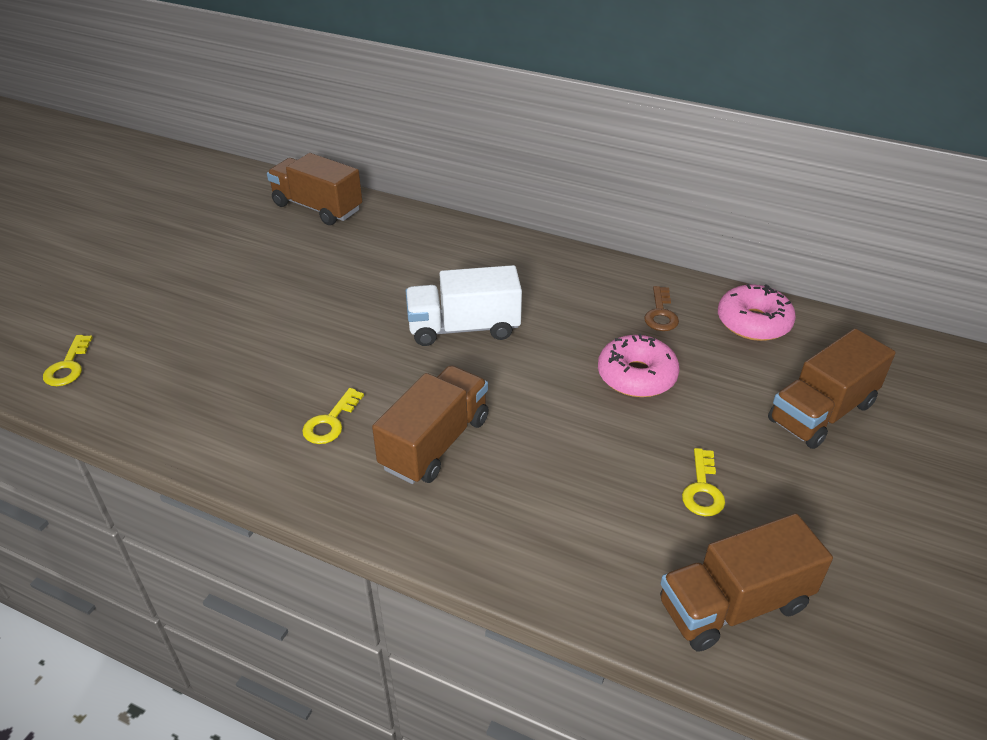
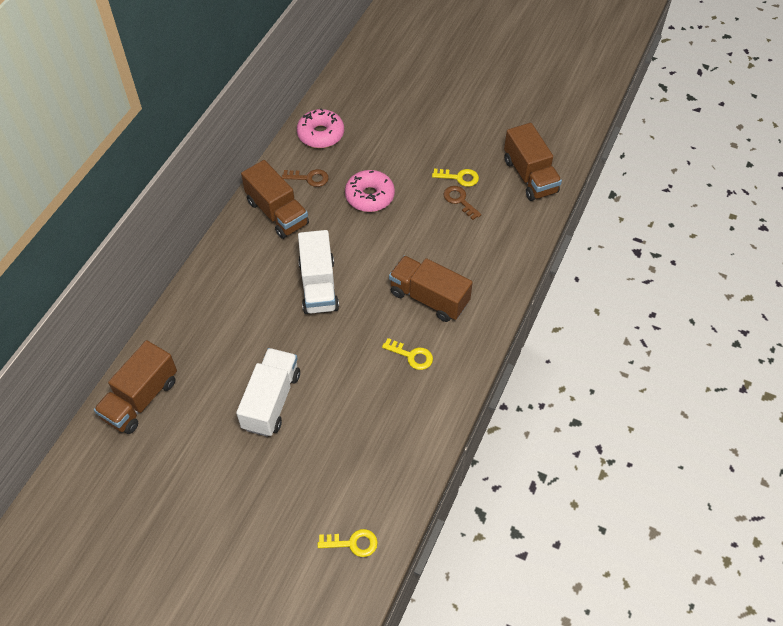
camera: 90 degrees left, 15 degrees up
brown truck [768,329,896,449] -> brown truck moved to [241,160,309,239]
none -> white truck [236,348,300,437]
none -> brown key [444,186,481,220]

